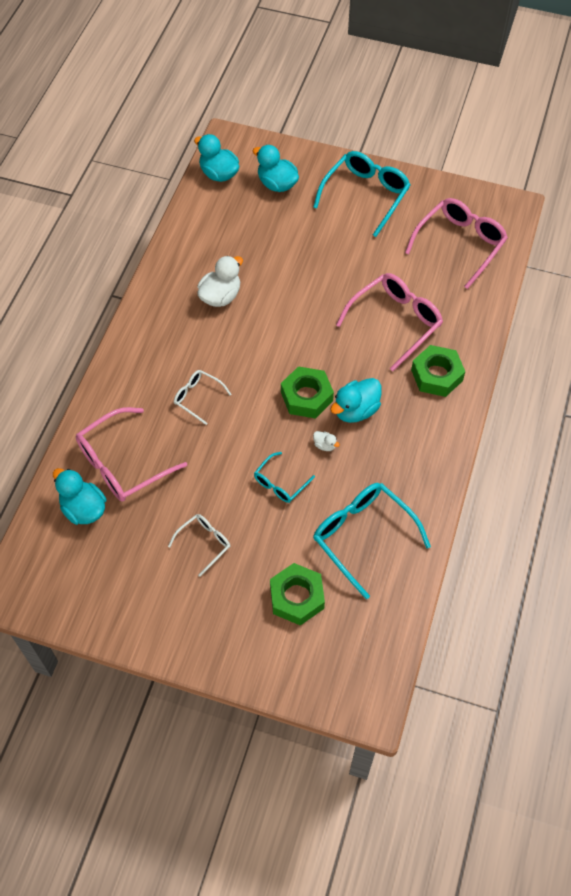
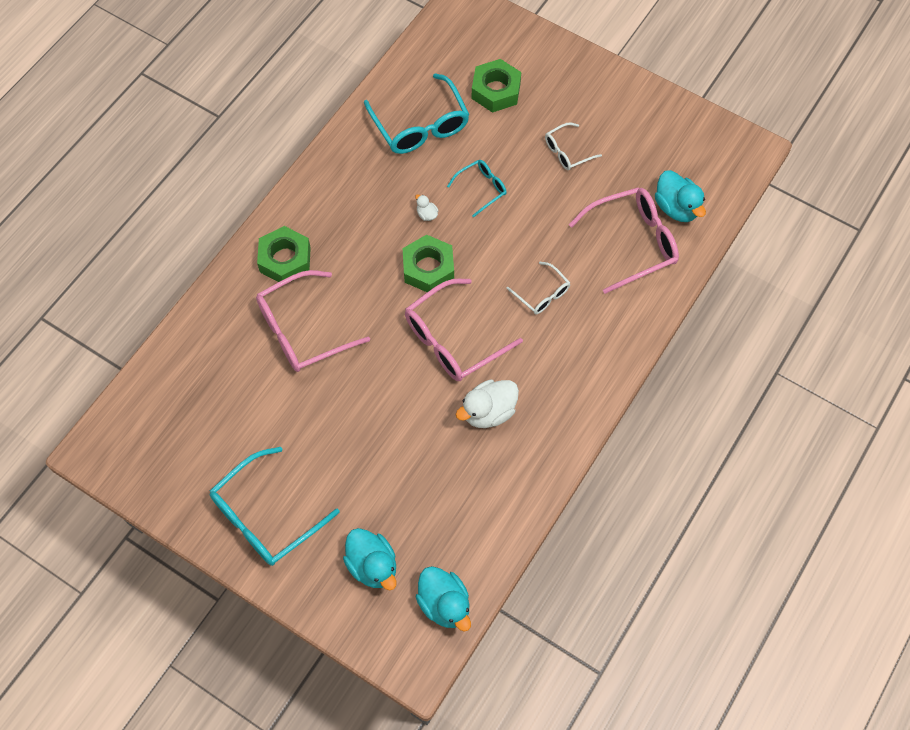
camera: 165 degrees left, 5 degrees up
turquoise duck [330,378,382,423] -> none
pink glasses [405,198,508,289] -> pink glasses moved to [405,279,523,381]

